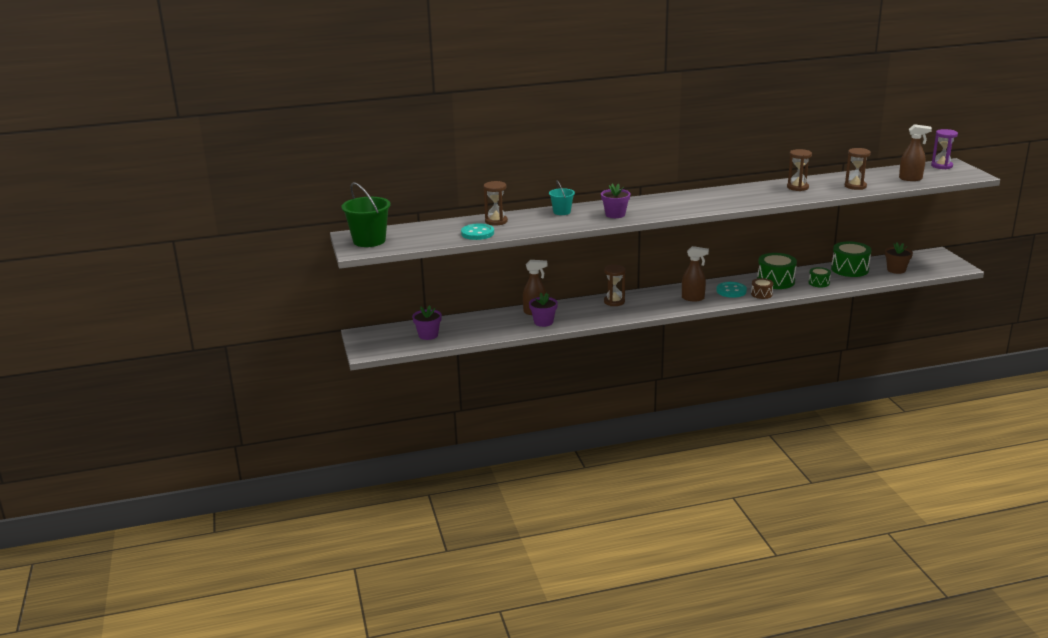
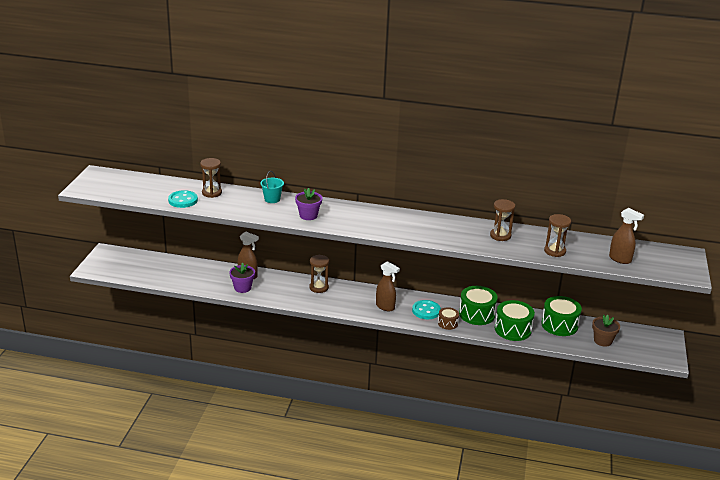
camera: 25 degrees right, 5 degrees up
green bucket [341,182,390,247] -> none
purple flower pot [412,305,442,340] -> none
green drum [809,267,831,287] -> green drum [495,300,535,341], size x1.82
purple hourglass [931,129,958,169] -> none

